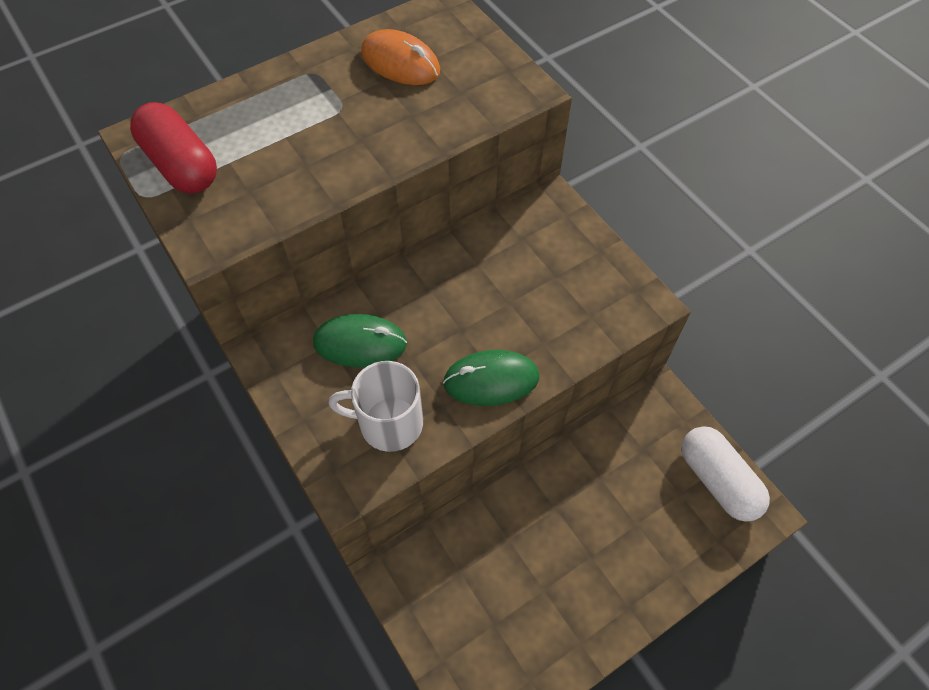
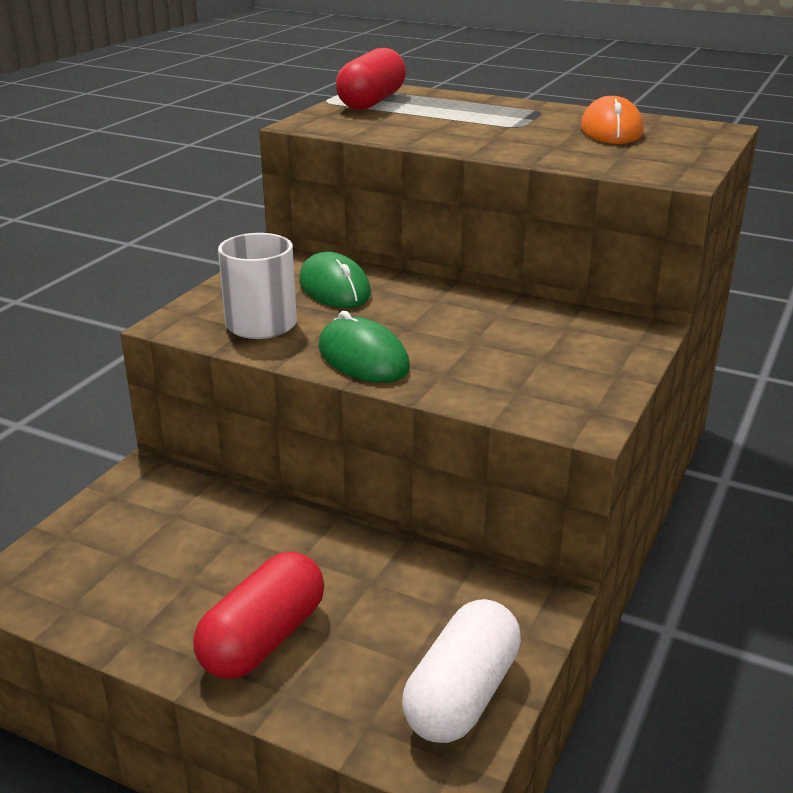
camera: 60 degrees right, 30 degrees down
none -> red capsule [193,552,324,679]

